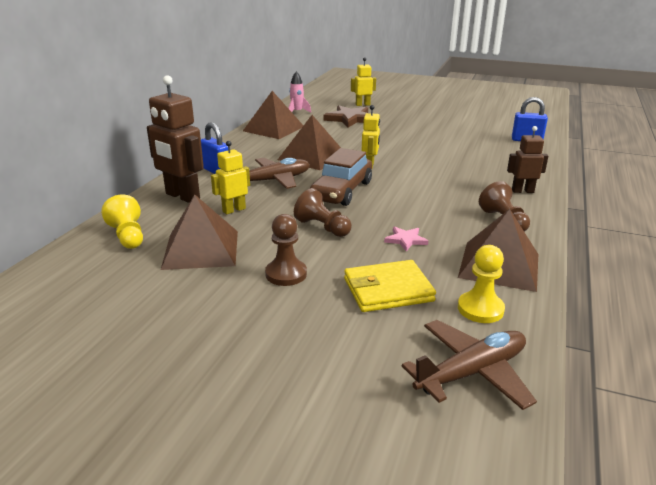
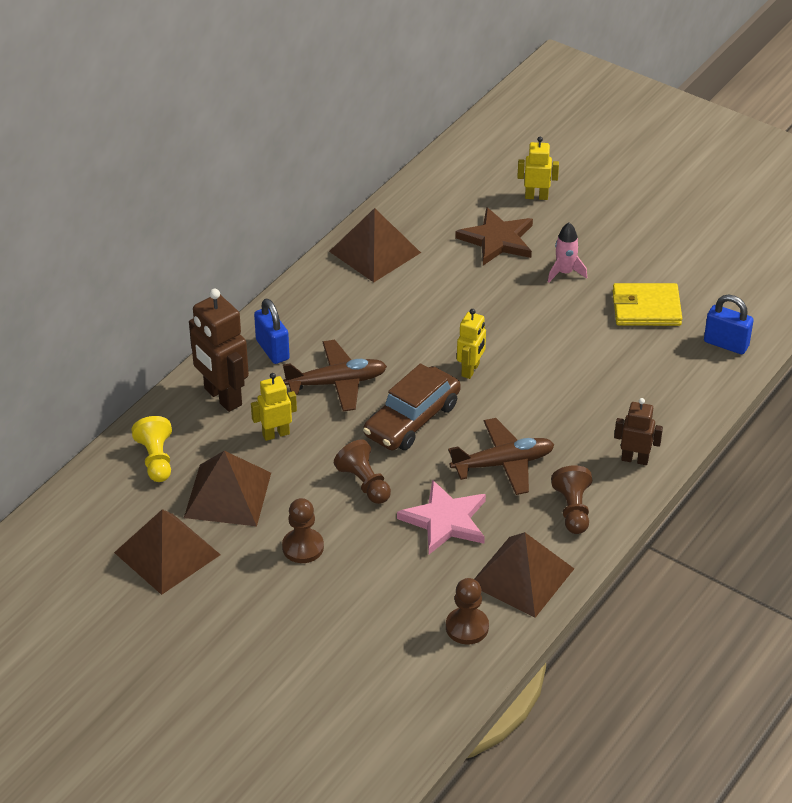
camera: 15 degrees right, 15 degrees up
brown pyramid [278,115,341,170] -> brown pyramid moved to [114,509,221,595]
pink rocket [288,71,311,113] -> pink rocket moved to [548,222,587,283]
yellow wallet [344,260,436,312] -> yellow wallet moved to [613,283,682,326]
pink star [384,226,428,251] -> pink star [397,479,486,554], size x1.95
brown plane [402,320,537,410] -> brown plane moved to [448,418,555,495]
yellow pawn [458,245,505,323] -> brown pawn [446,578,489,644]

